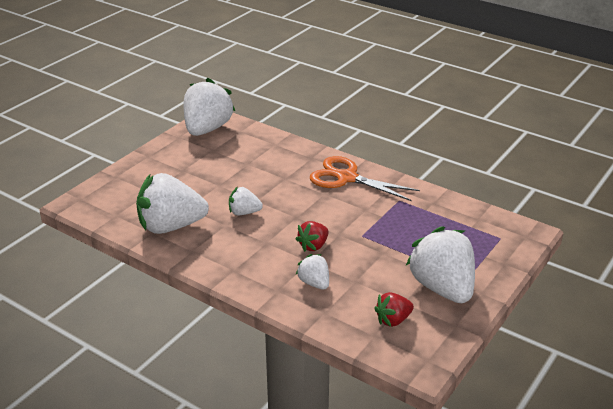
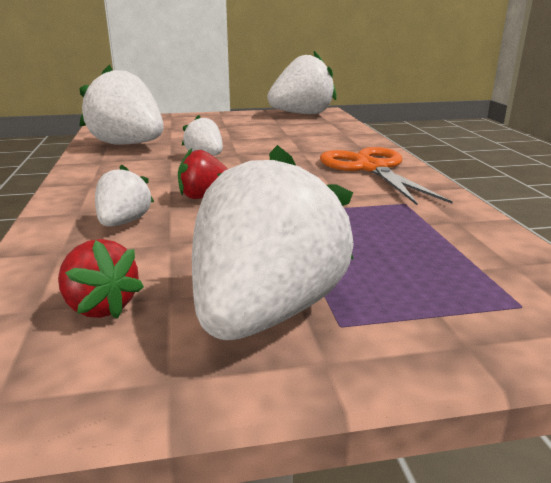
camera: 45 degrees right, 10 degrees down
red strawberry [374,292,414,327] -> red strawberry turned 150 degrees counterclockwise [58,239,144,319]

